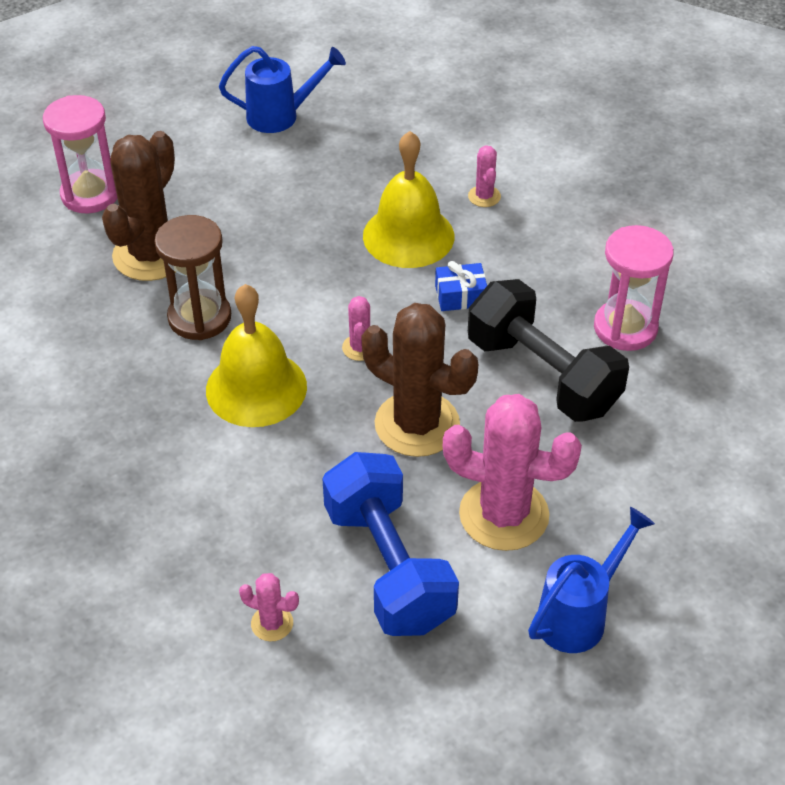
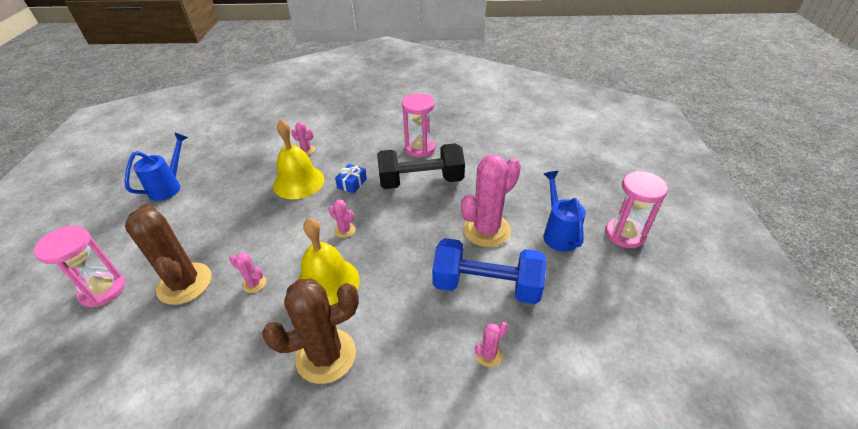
camera: 55 degrees left, 5 degrees down
brown hourglass [154,215,231,340] -> pink cactus [229,252,266,293]
brown cactus [361,303,478,457] -> brown cactus moved to [262,279,359,384]
none -> pink hourglass [605,171,668,248]

